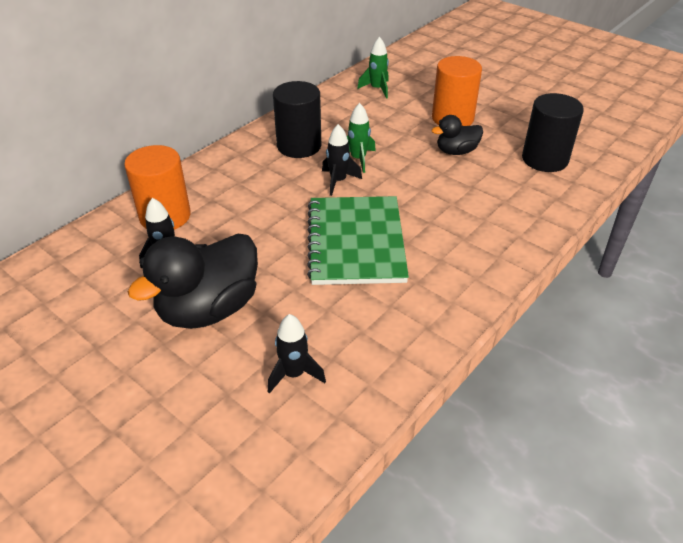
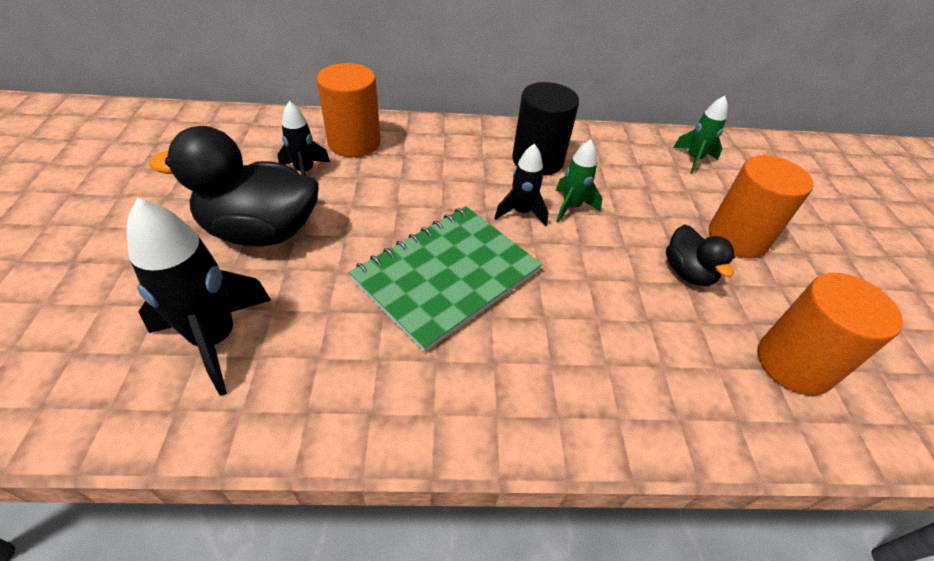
camera: 45 degrees right, 5 degrees up
black rocket [268,314,326,394] -> black rocket [126,198,271,396], size x1.72
black duck [432,115,483,155] -> black duck turned 135 degrees counterclockwise [666,224,736,286]
black cylinder [522,93,584,172] -> orange cylinder [758,273,903,395]

